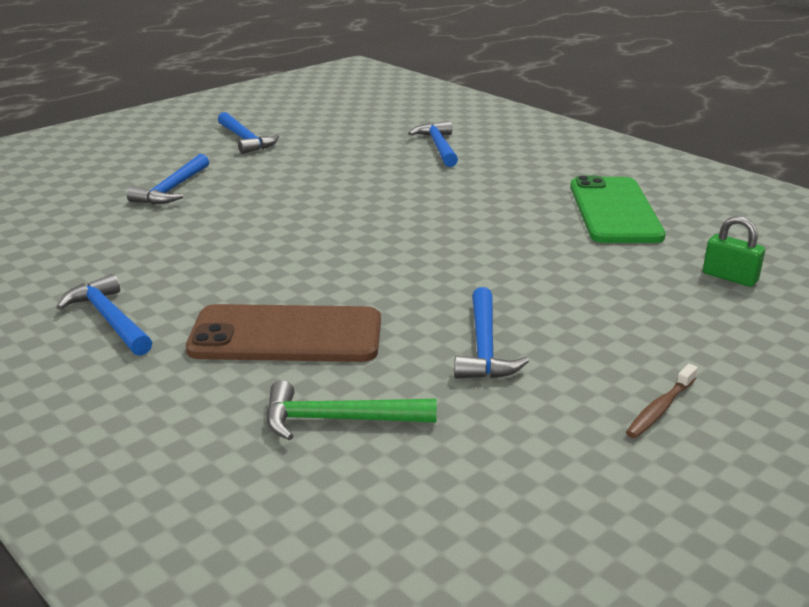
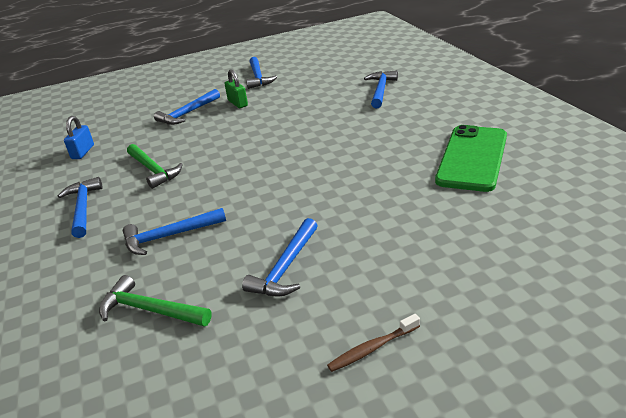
camera: 25 degrees right, 5 degrees up
brown phone [186,304,381,362] -> blue hammer [123,208,226,255]
green padlock [703,216,765,287] -> green padlock moved to [225,69,248,108]
none -> blue padlock [64,116,94,159]
none -> green hammer [127,144,183,189]

